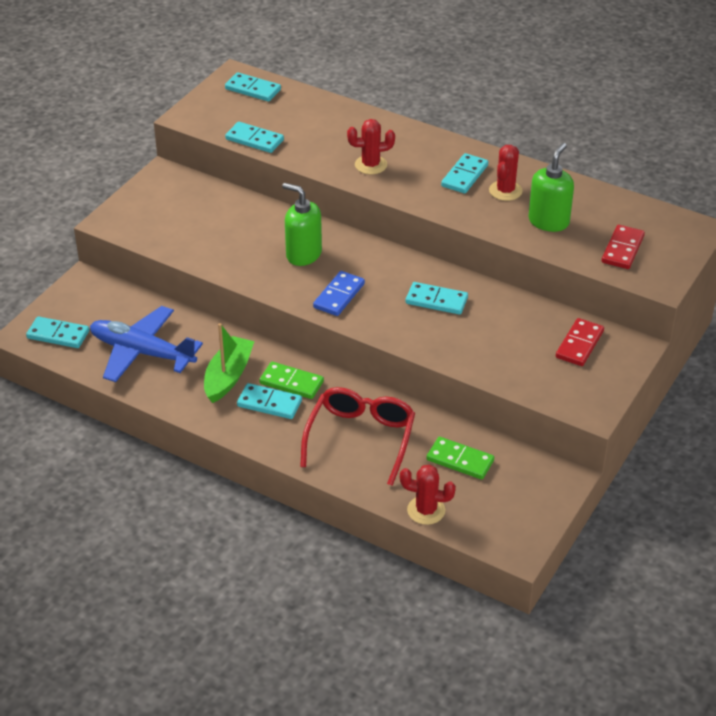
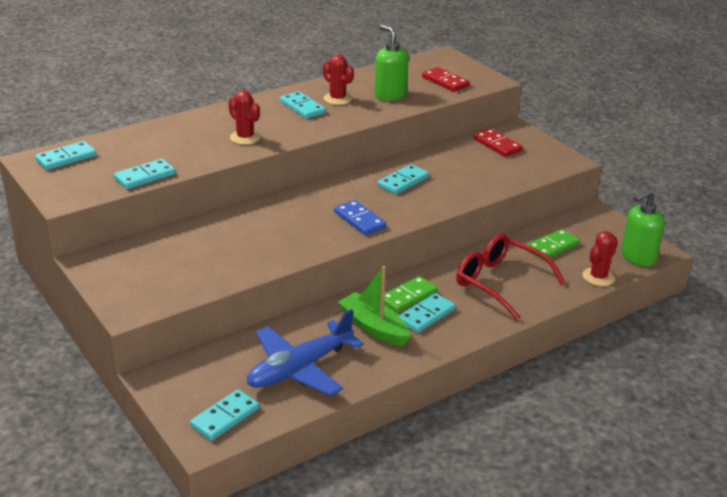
camera: 65 degrees left, 10 degrees down
green soap dispenser [282,183,322,266] -> green soap dispenser moved to [621,190,664,266]
red cactus [347,119,395,174] -> red cactus turned 60 degrees counterclockwise [228,91,261,145]

